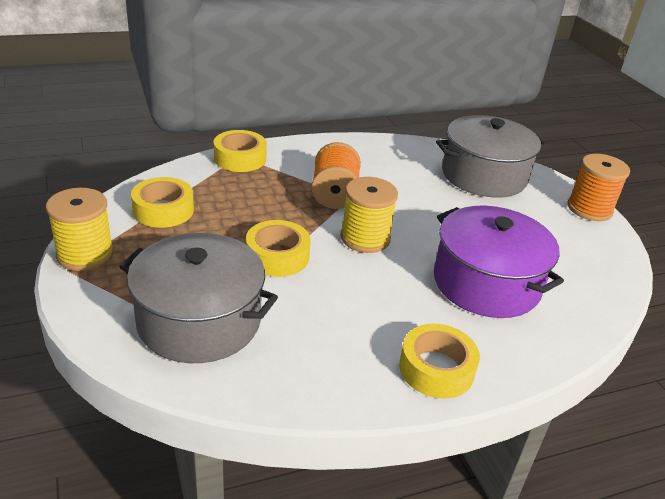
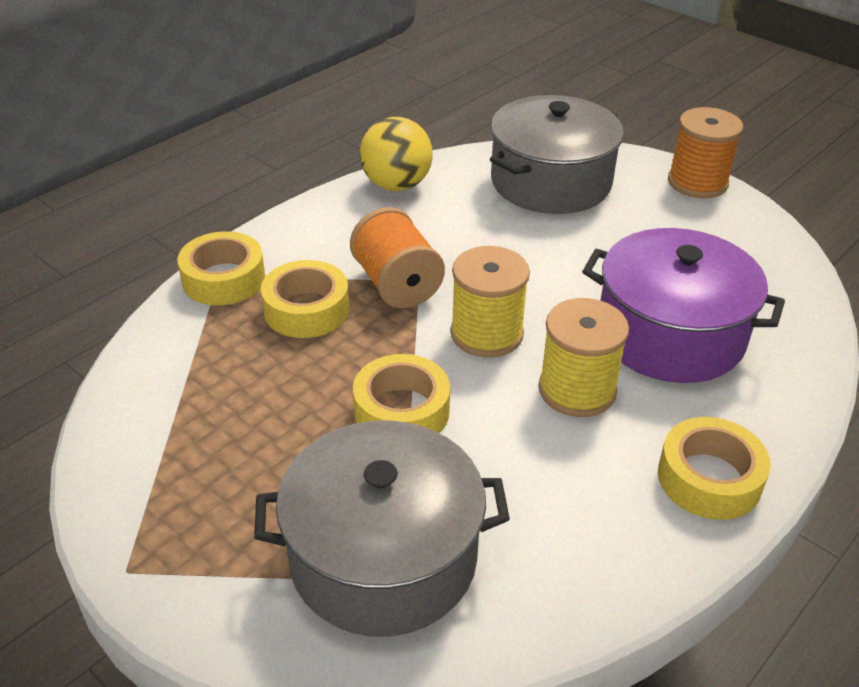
camera: 25 degrees left, 5 degrees up
yellow spool [46,188,114,271] -> yellow spool moved to [538,298,629,417]
yellow tape [131,177,194,228] -> yellow tape moved to [261,260,349,338]
none -> yellow ball [360,117,433,191]

